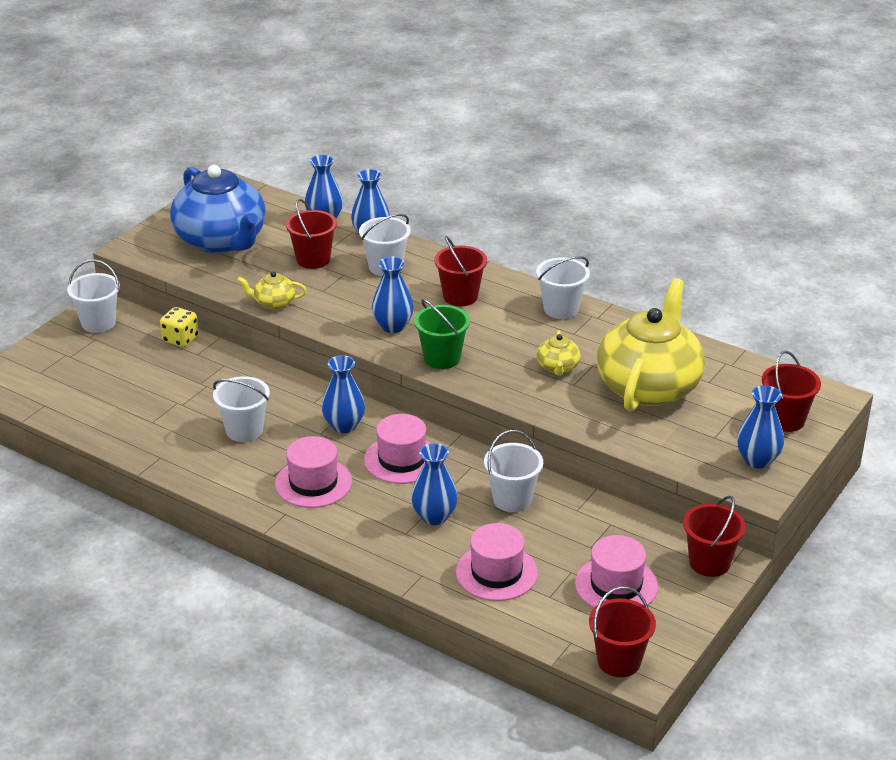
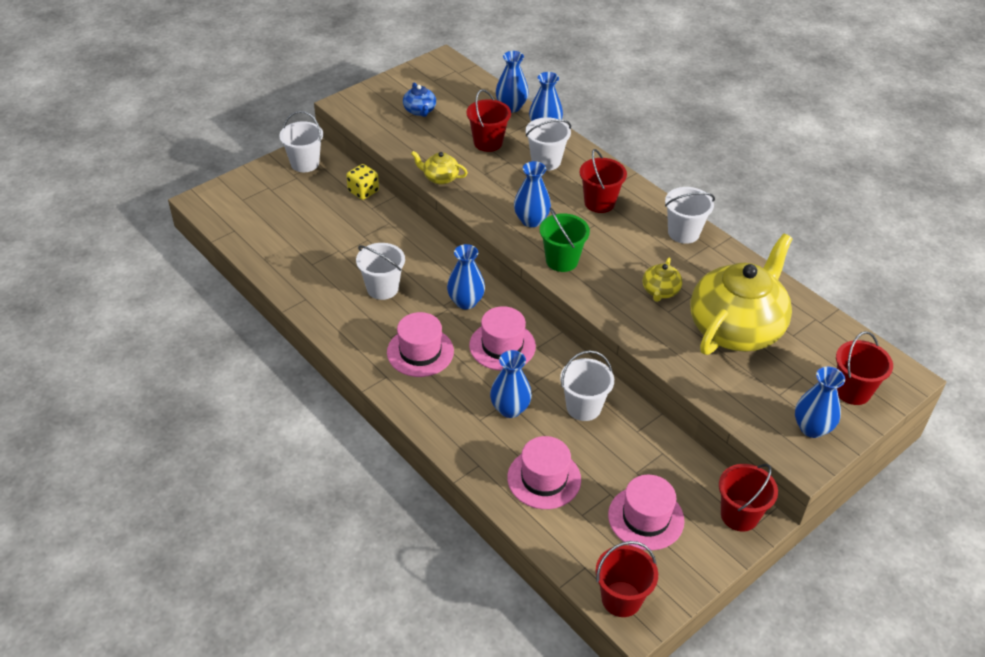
camera: 15 degrees right, 10 degrees up
blue teapot [170,165,266,253] -> blue teapot [403,82,436,117], size x0.42

